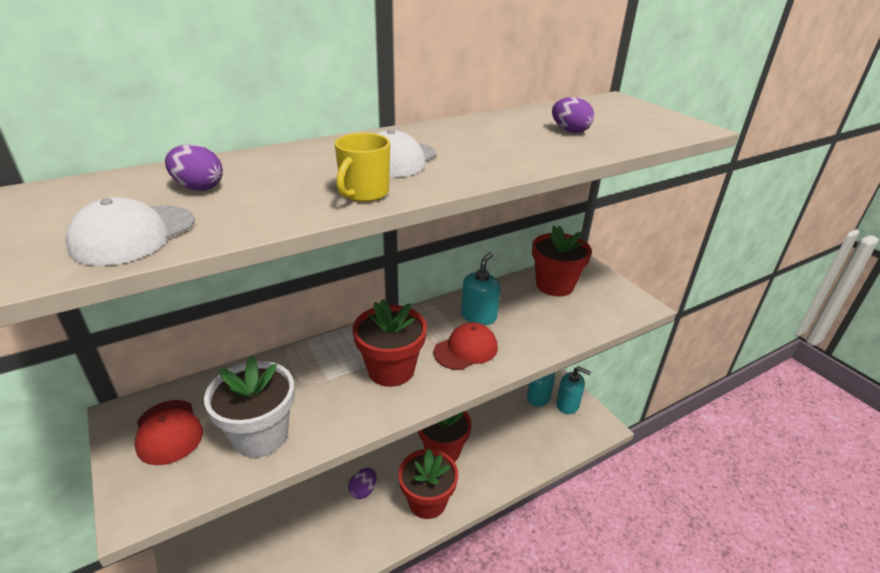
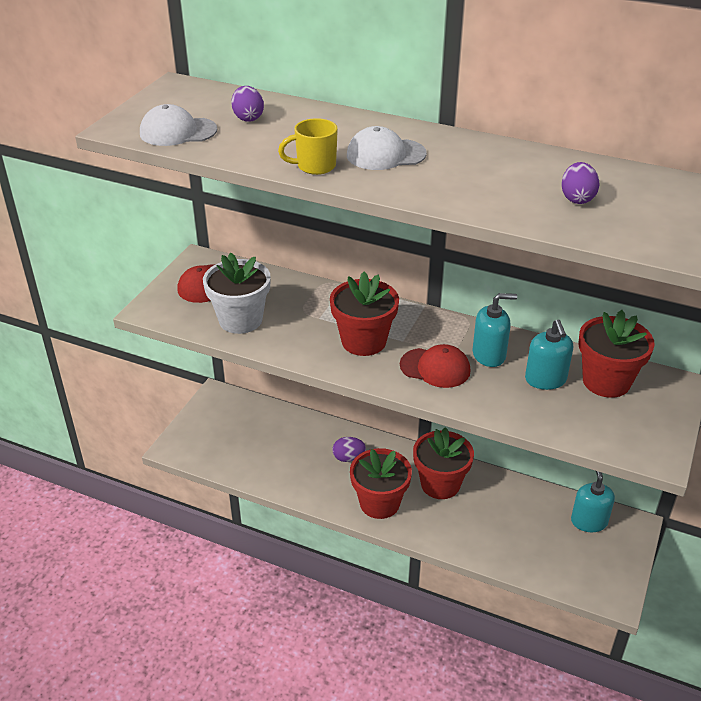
camera: 55 degrees right, 5 degrees up
turquoise soap dispenser [556,366,591,414] -> turquoise soap dispenser moved to [525,320,573,390]

